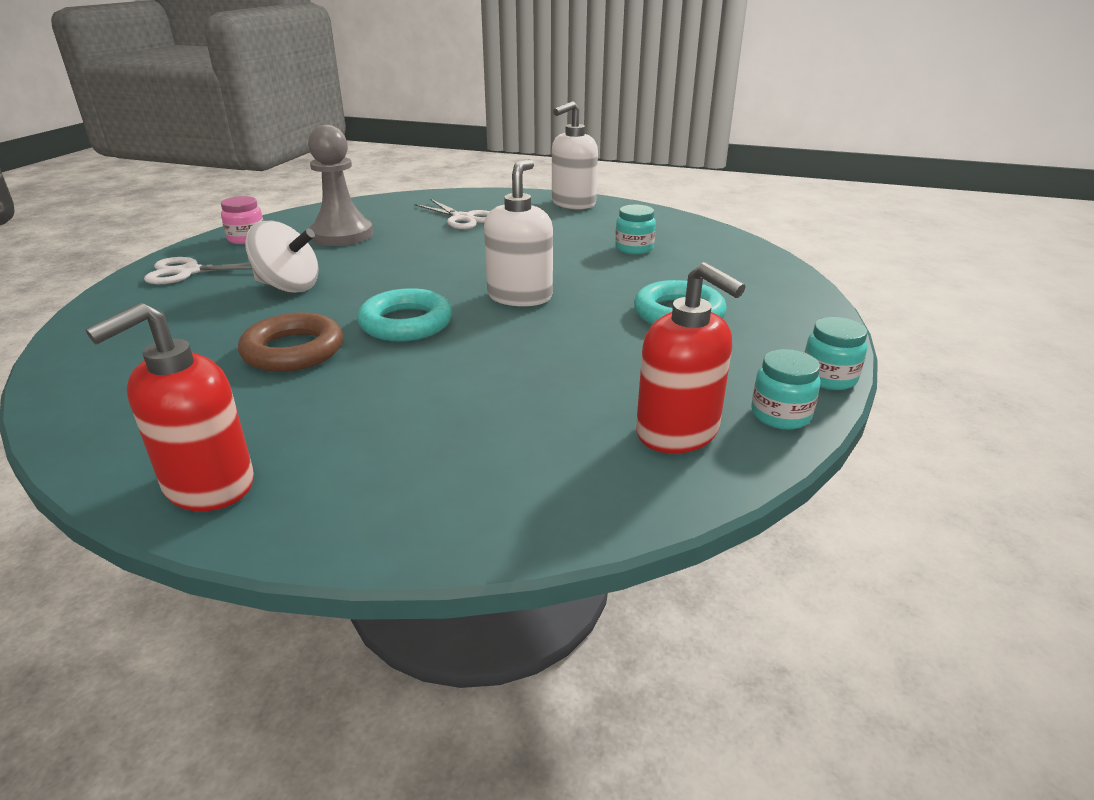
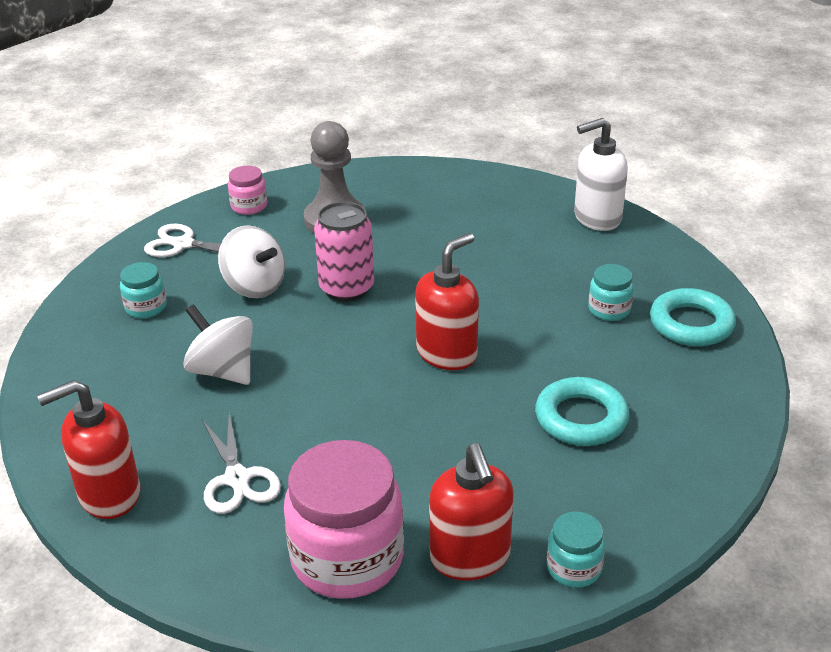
camera: 25 degrees right, 5 degrees up
brown ring [238,312,343,372] -> white spinning top [183,304,253,385]
turquoise ring [357,288,453,341] -> turquoise ring moved to [650,288,736,346]
white scissors [414,199,490,229] -> white scissors moved to [202,412,281,514]
white soap dispenser [484,159,553,307] -> red soap dispenser [415,233,479,370]
turquoise jar [804,317,867,390] -> turquoise jar moved to [120,262,167,318]
none -> pink jar [284,440,404,599]
none -> pink can [314,202,374,302]

